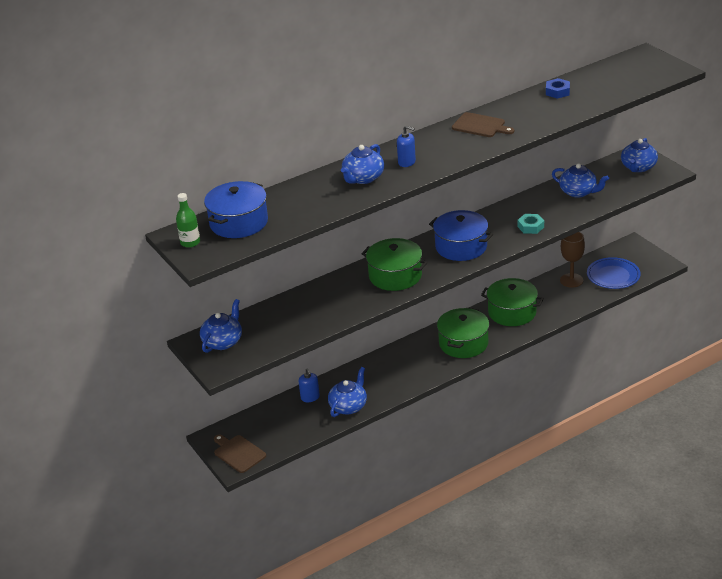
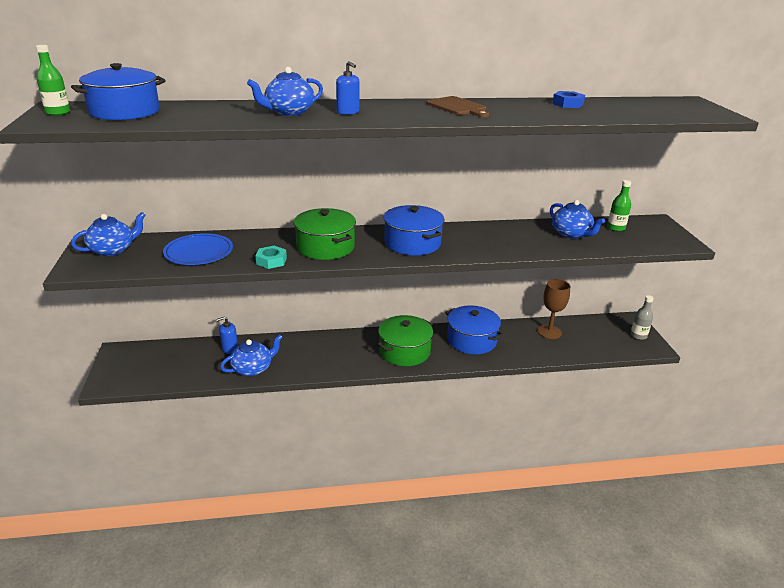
camera: 20 degrees right, 5 degrees down
brown cutting board [214,434,266,473] -> none
blue soap dispenser [299,368,320,402] -> blue soap dispenser turned 60 degrees clockwise [216,316,238,354]
green pot [481,278,544,326] -> blue pot [446,305,504,354]
turquoise nut [518,214,544,234] -> turquoise nut moved to [256,246,287,269]
blue plate [587,257,641,289] -> blue plate moved to [163,233,233,265]
blue teapot [621,138,658,172] -> none
none -> green bottle [607,180,631,232]
none -> grey bottle [630,295,654,340]

